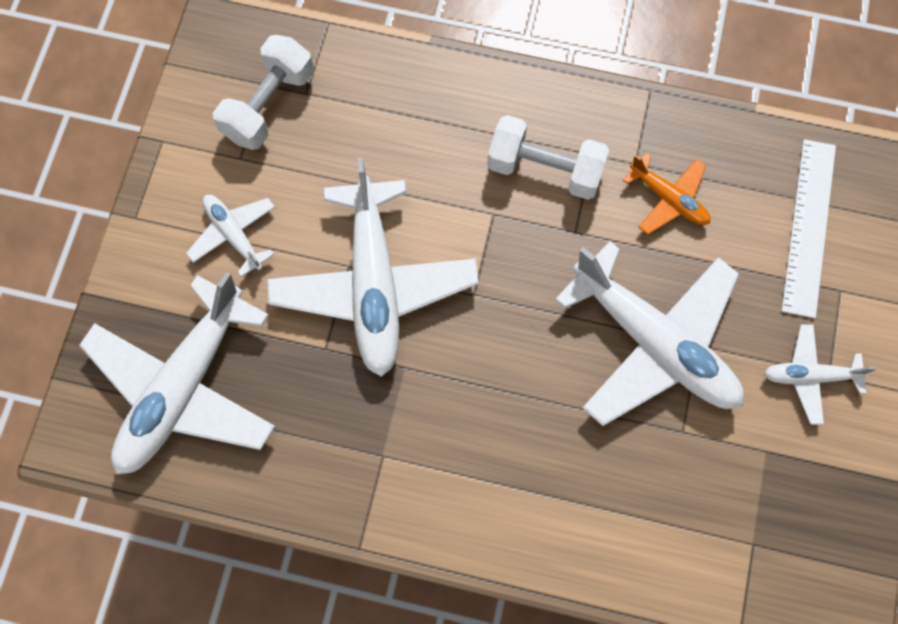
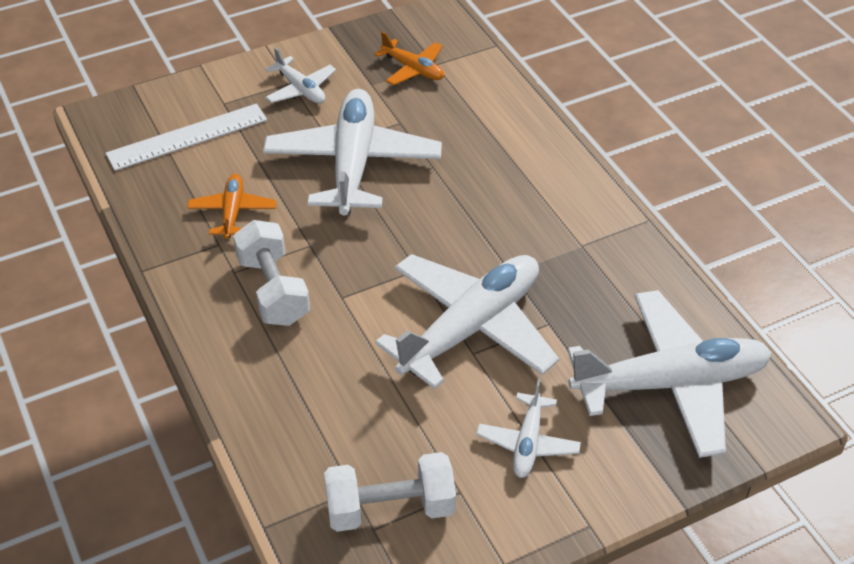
camera: 130 degrees left, 25 degrees down
none -> orange plane [374,32,444,85]

